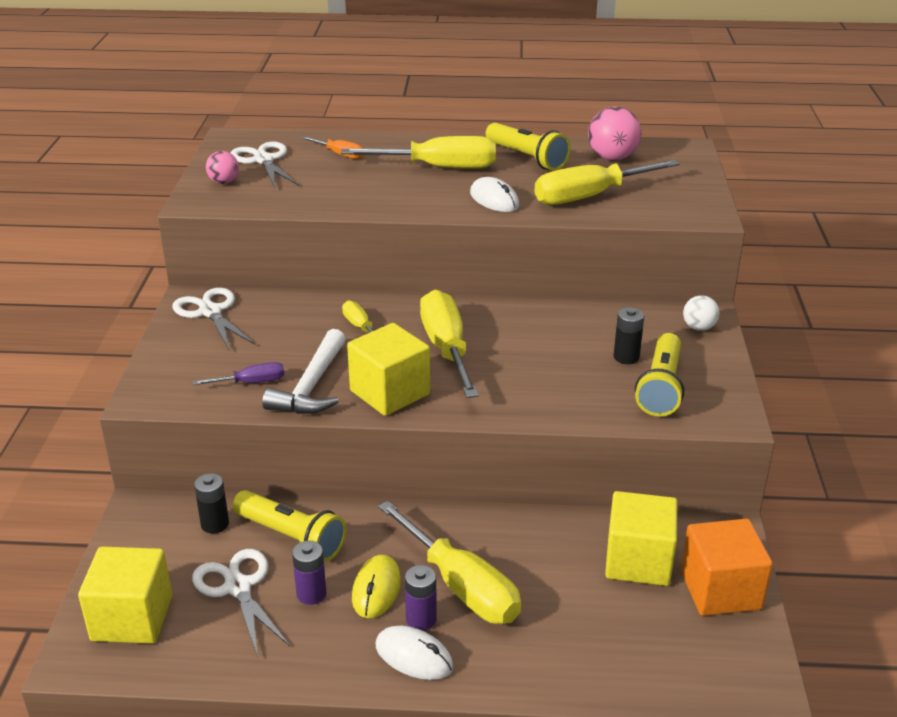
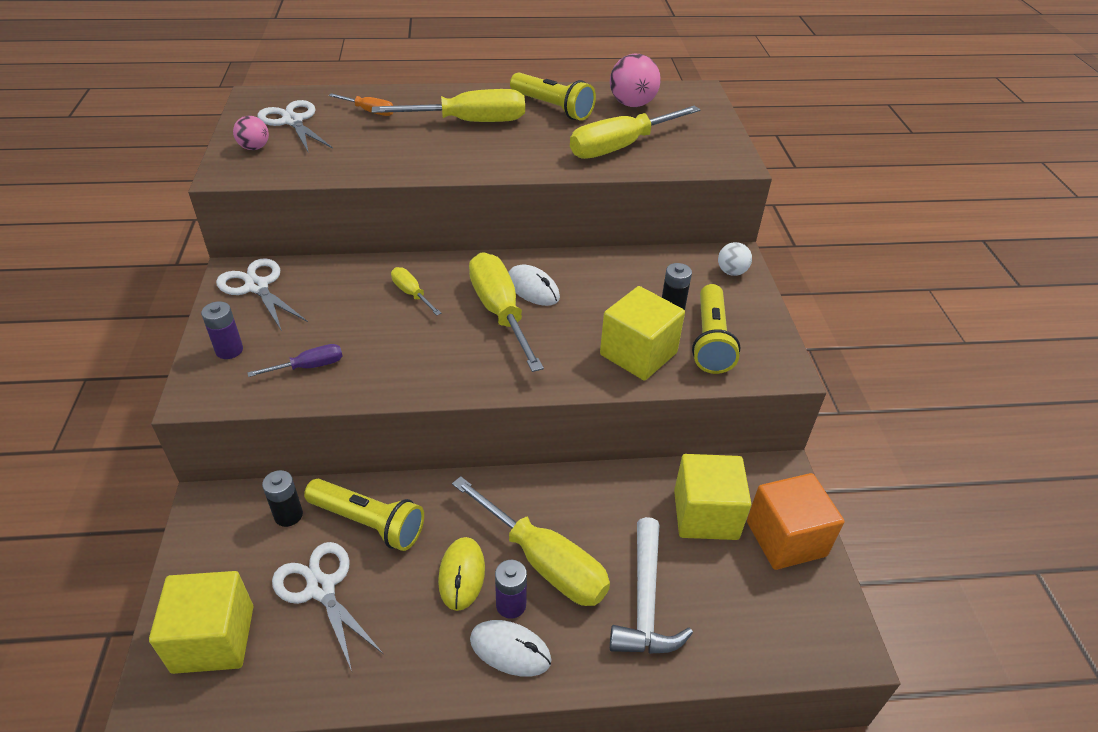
camera: 10 degrees left, 10 degrees up
white hammer [262,329,346,414] -> white hammer moved to [610,517,693,654]
purple battery [292,541,326,605] -> purple battery moved to [201,302,243,359]
yellow cube [347,323,430,416] -> yellow cube moved to [600,286,685,380]
white mouse [470,177,519,212] -> white mouse moved to [508,265,560,306]

